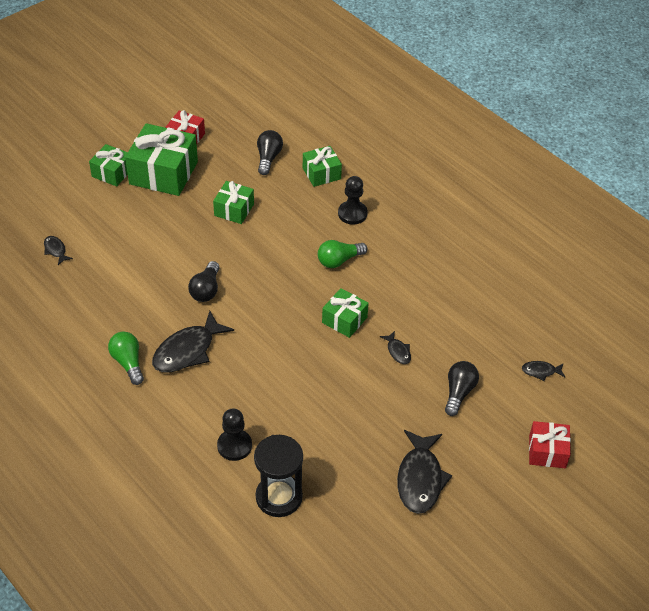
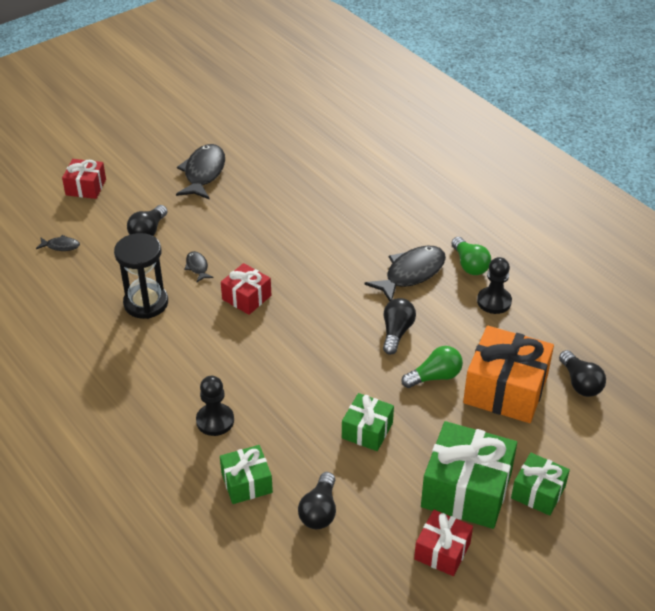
camera: 175 degrees left, 5 degrees down
black fish [44,236,73,265] -> black light bulb [559,350,606,397]
black pawn [217,408,252,461] -> black pawn moved to [477,257,512,314]
black hourglass [254,435,303,517] -> black hourglass moved to [114,233,168,319]
green light bulb [318,240,367,268] -> green light bulb moved to [401,346,463,388]
green gift [322,288,369,338] -> red gift [221,263,271,315]
none -> orange gift [463,326,554,423]

